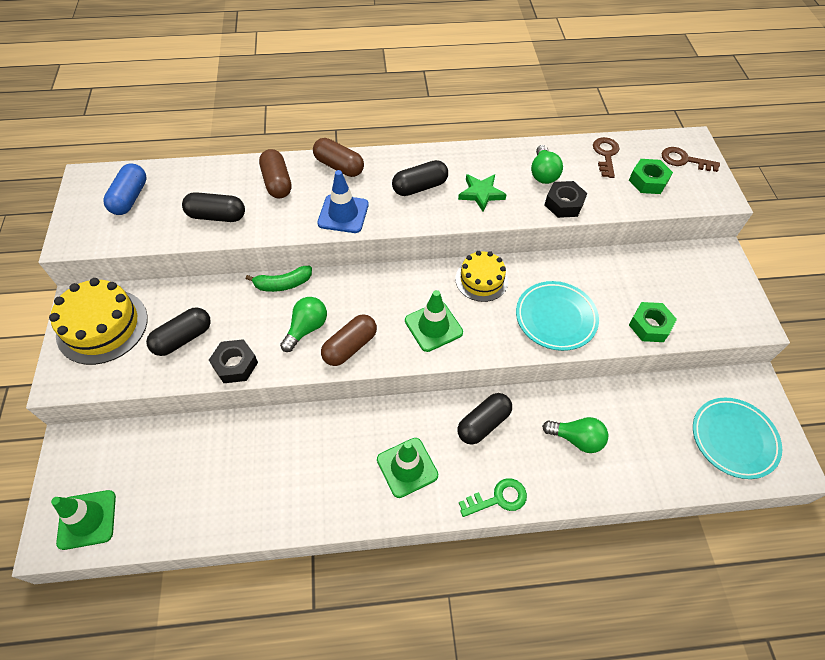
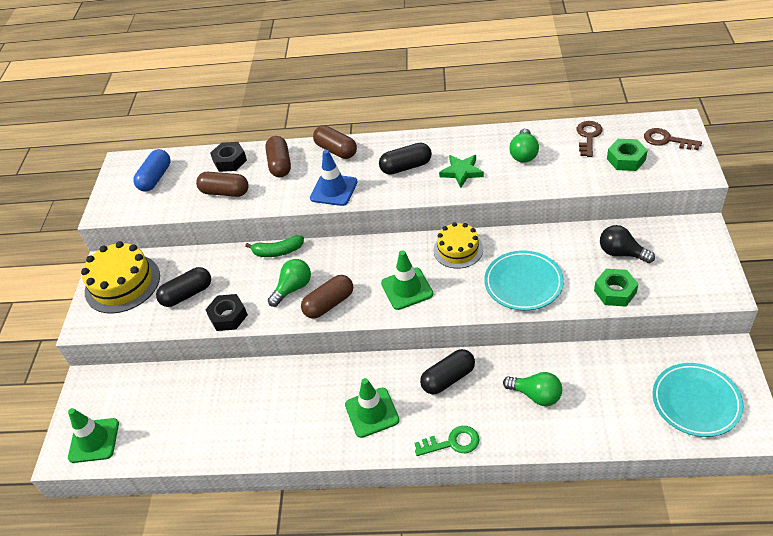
camera: 15 degrees right, 10 degrees down
black capsule [182,192,245,222] -> brown capsule [196,172,249,197]
black nut [545,181,587,218] -> black nut moved to [210,142,247,172]
none -> black light bulb [600,225,655,263]

